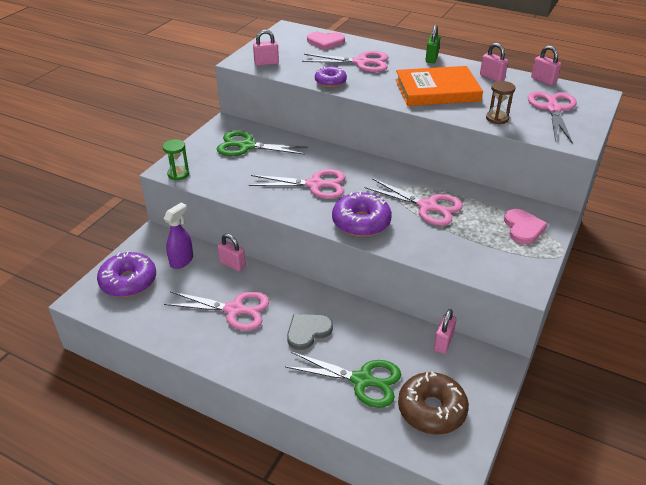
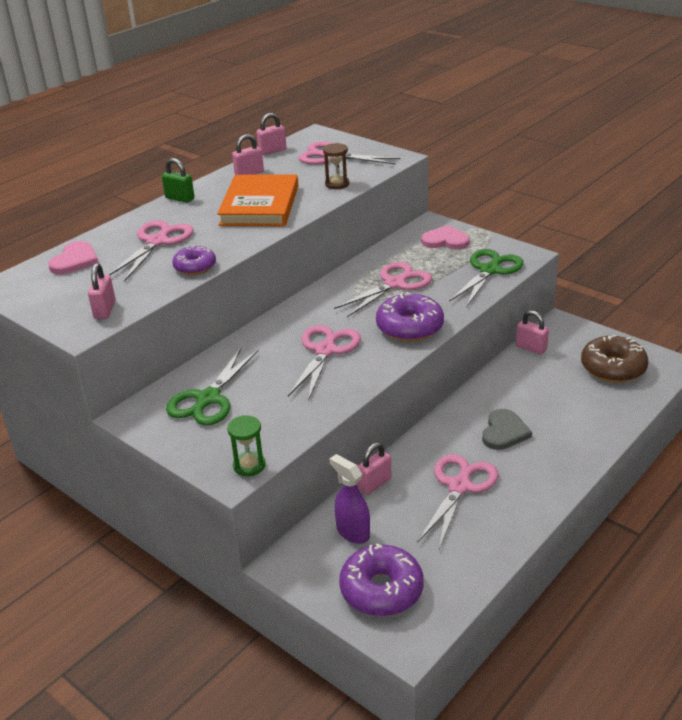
camera: 75 degrees left, 5 degrees down
green scissors [285,352,401,408] -> green scissors moved to [449,249,524,307]
grey heart [287,314,333,350] -> grey heart turned 135 degrees counterclockwise [482,409,532,450]

